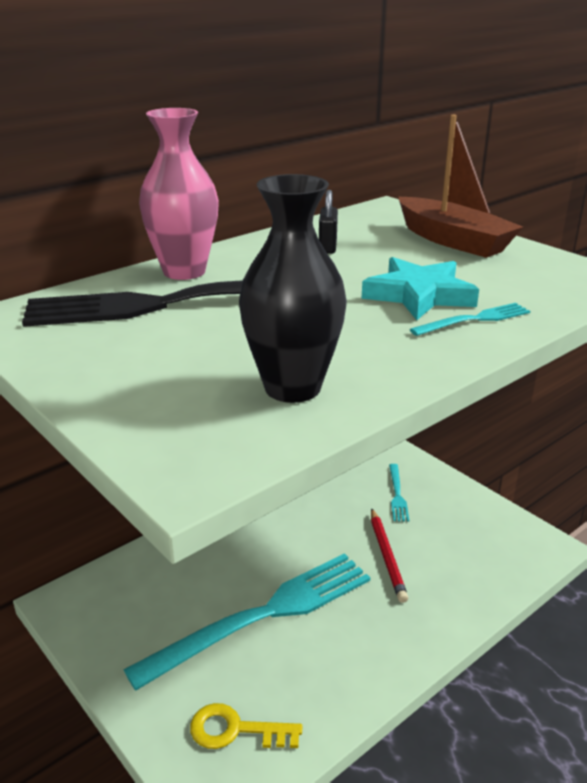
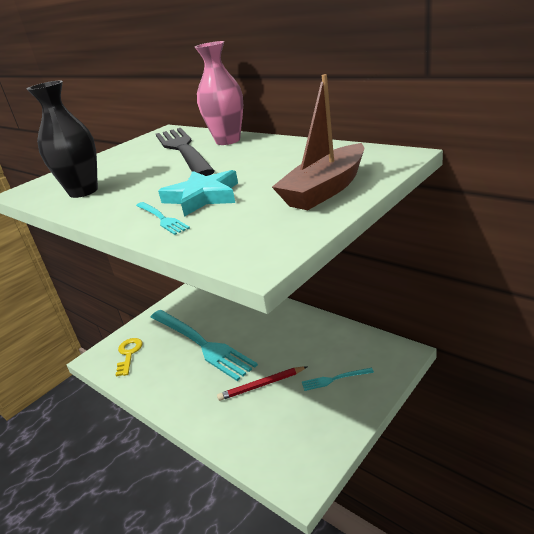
camera: 85 degrees right, 0 degrees up
black padlock [319,190,338,254] -> none

